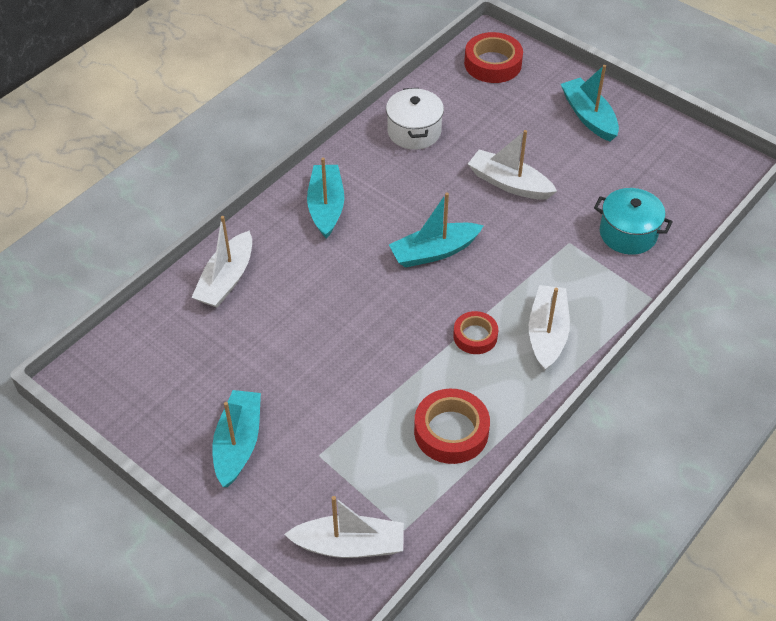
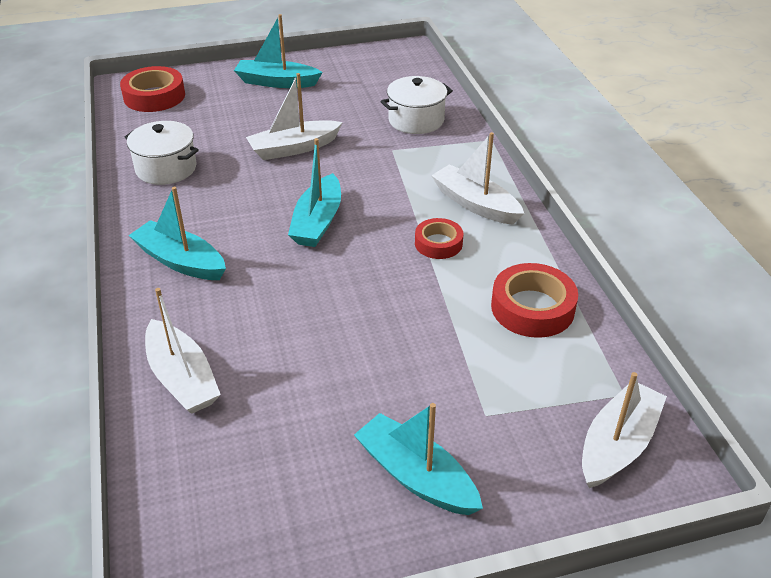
camera: 55 degrees left, 10 degrees down
turquoise pot [594,188,673,255] -> white pot [380,76,453,134]

